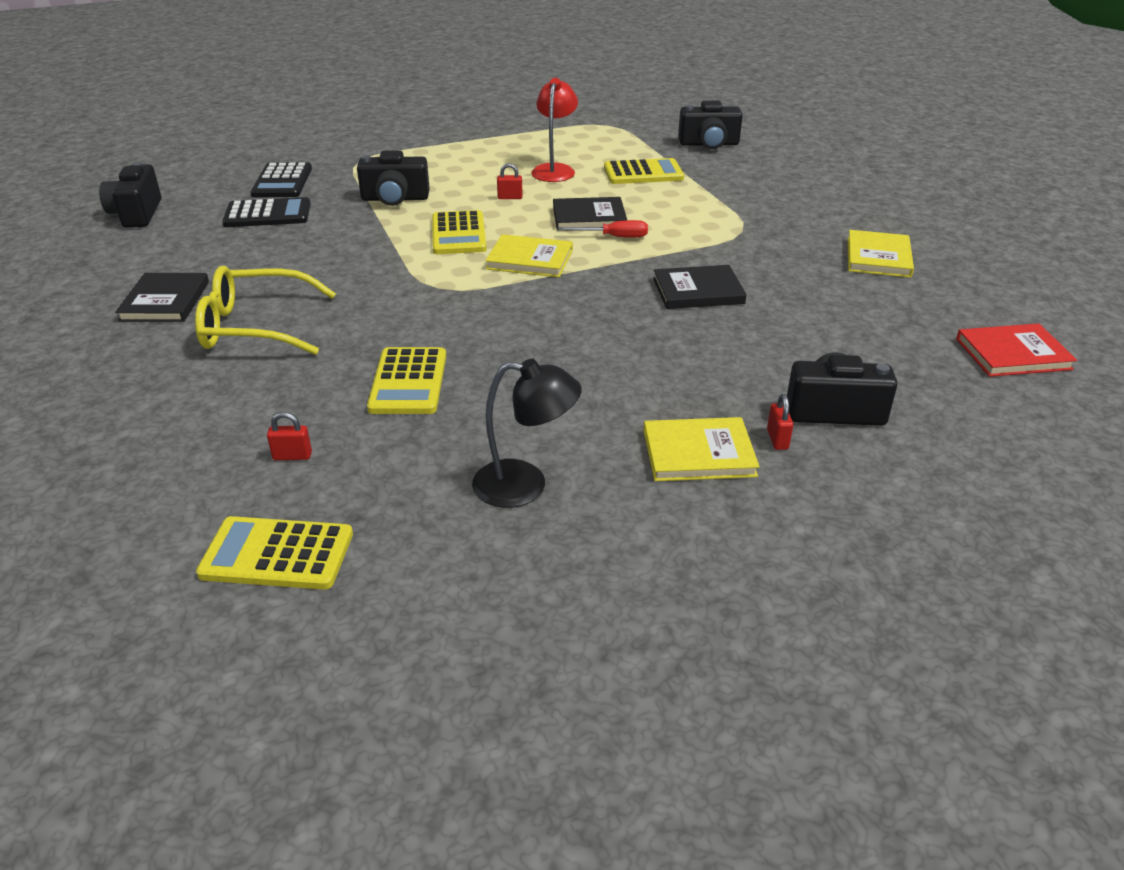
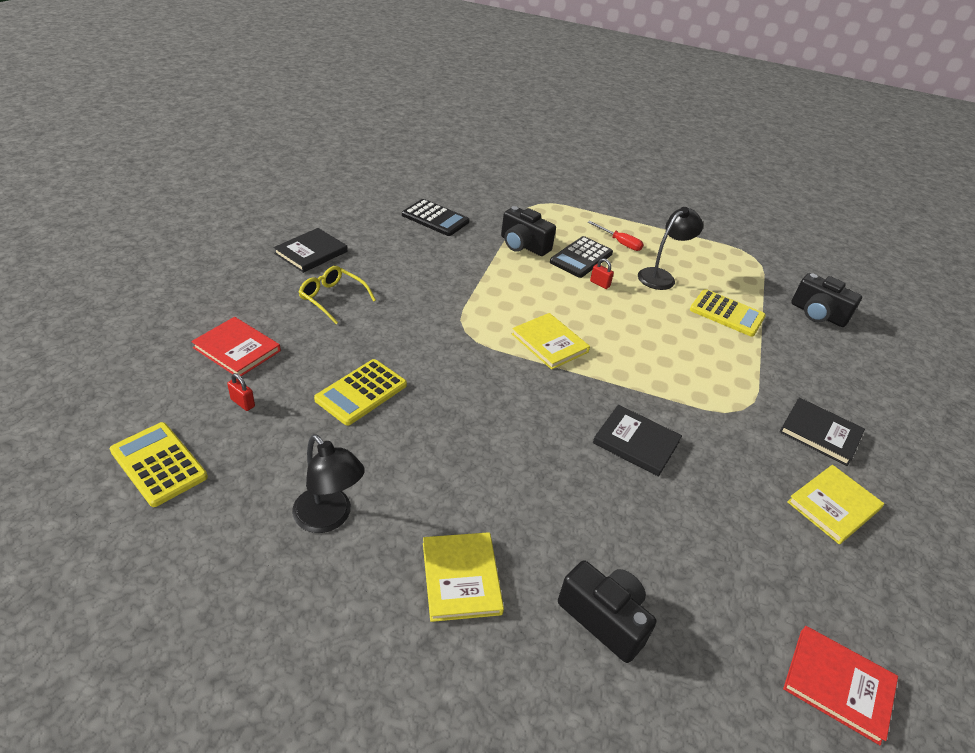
camera: 35 degrees right, 5 degrees up
black camera [99,162,161,228] -> none
yellow glasses [195,266,336,355] -> yellow glasses [299,266,376,324], size x0.65
black calculator [250,162,312,198] -> black calculator moved to [550,236,613,278]
yellow calculator [432,210,487,254] -> none
red lamp [531,78,578,182] -> black lamp [638,207,703,290]
black book [553,197,627,231] -> black book moved to [779,397,865,466]
red screwdriver [558,220,648,238] -> red screwdriver moved to [588,221,644,251]
yellow book [644,417,760,481] -> yellow book turned 45 degrees clockwise [423,532,504,622]
red padlock [767,394,793,450] -> none
none -> red book [191,317,281,376]

